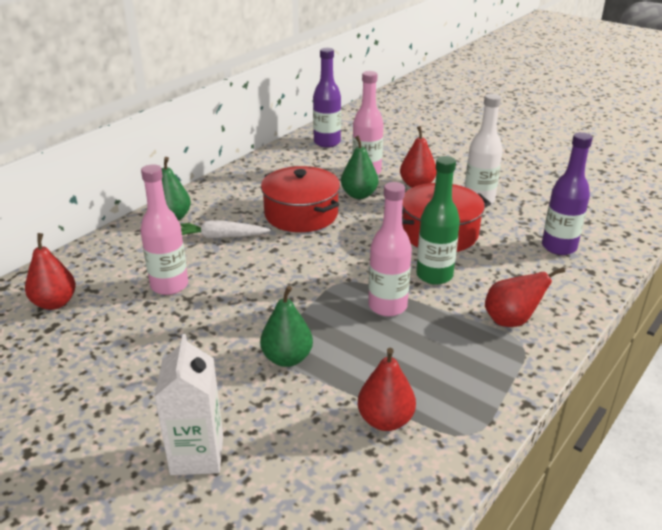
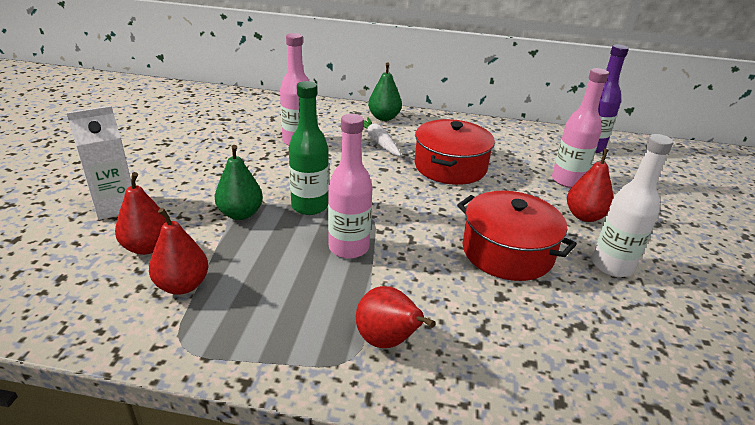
camera: 60 degrees right, 0 degrees up
red pear [25,233,76,310] -> red pear moved to [115,172,166,255]
green pear [341,136,378,199] -> none
green bottle [416,156,460,285] -> green bottle moved to [289,81,329,215]
purple bottle [542,132,593,255] -> none

